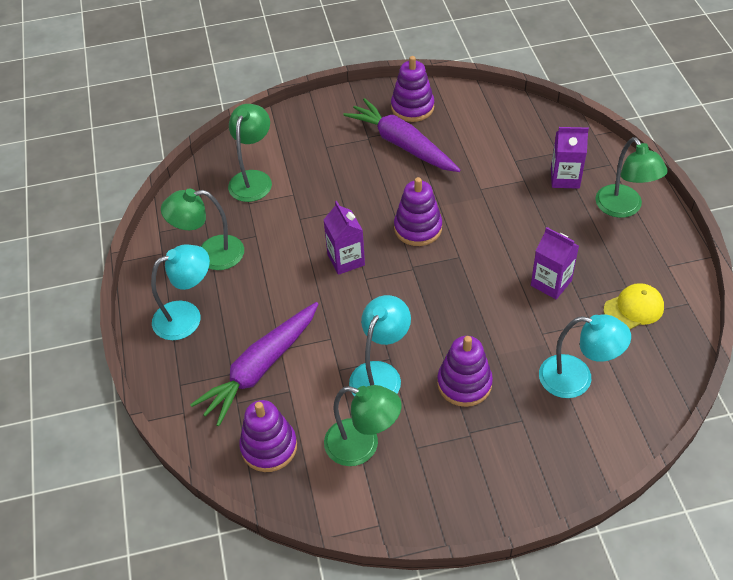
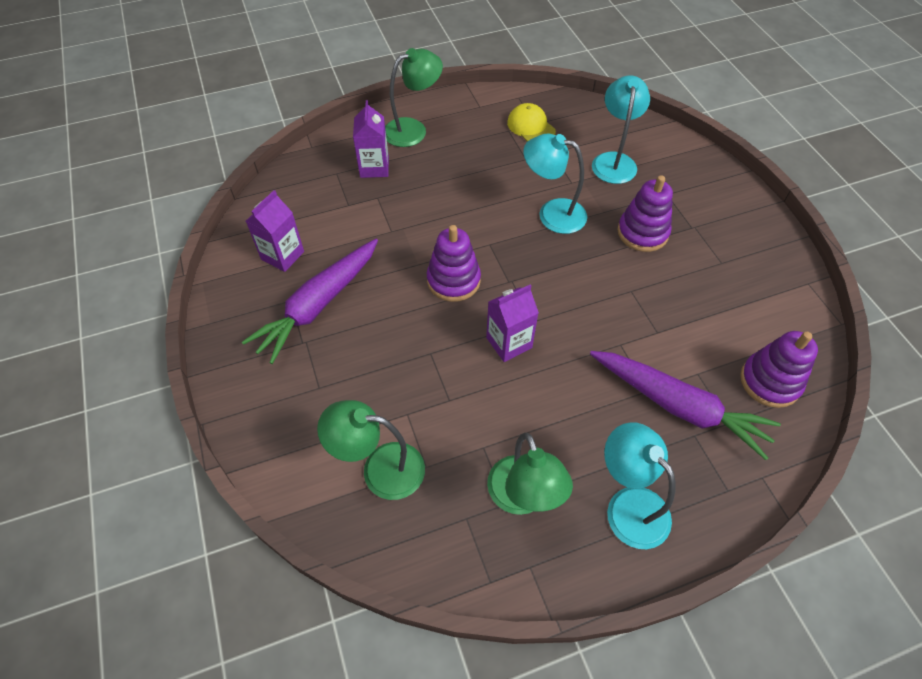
camera: 100 degrees left, 5 degrees up
green lamp [324,385,402,466] -> none
turquoise lamp [349,295,411,396] -> turquoise lamp moved to [523,133,587,234]
purple stacking toy [391,56,434,122] -> none
purple carton [531,227,579,299] -> purple carton moved to [246,190,304,272]

